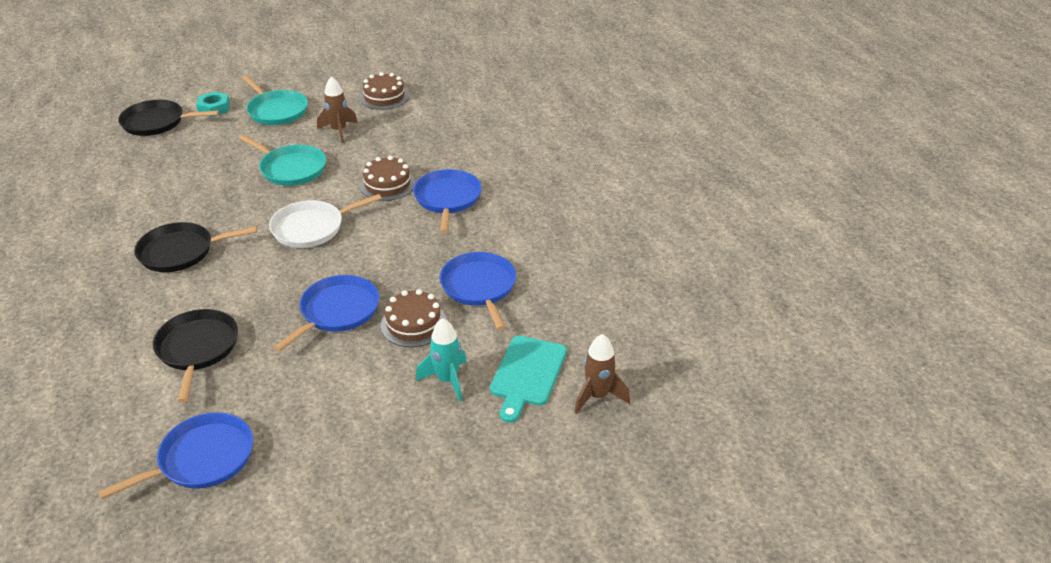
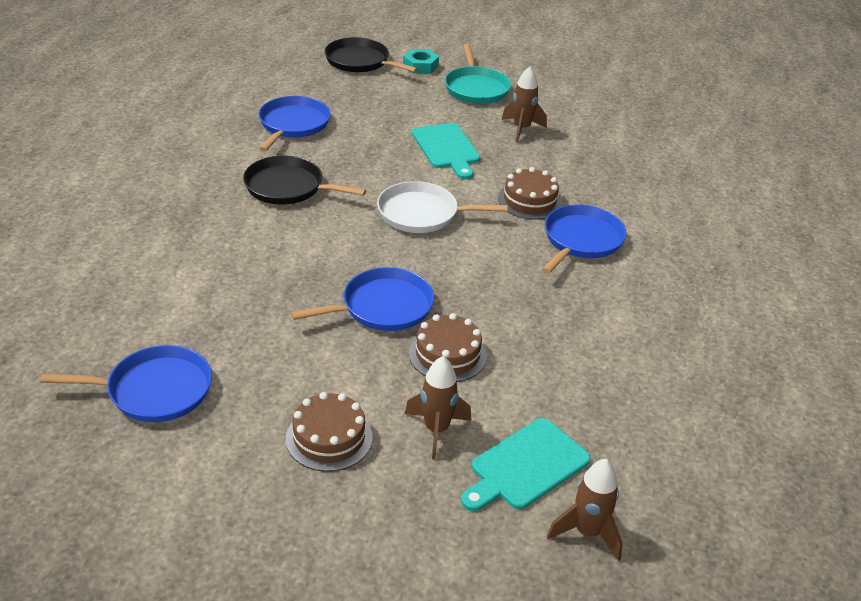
camera: 30 degrees right, 0 degrees up
black pan [153,309,238,403] -> none
turquoise pan [239,135,326,186] -> turquoise cutting board [412,123,480,179]
brown cake [360,72,409,110] -> brown cake moved to [286,392,373,472]
turquoise rocket [416,318,467,402] -> brown rocket [405,356,471,460]
blue pan [440,252,516,330] -> blue pan moved to [259,96,331,152]

